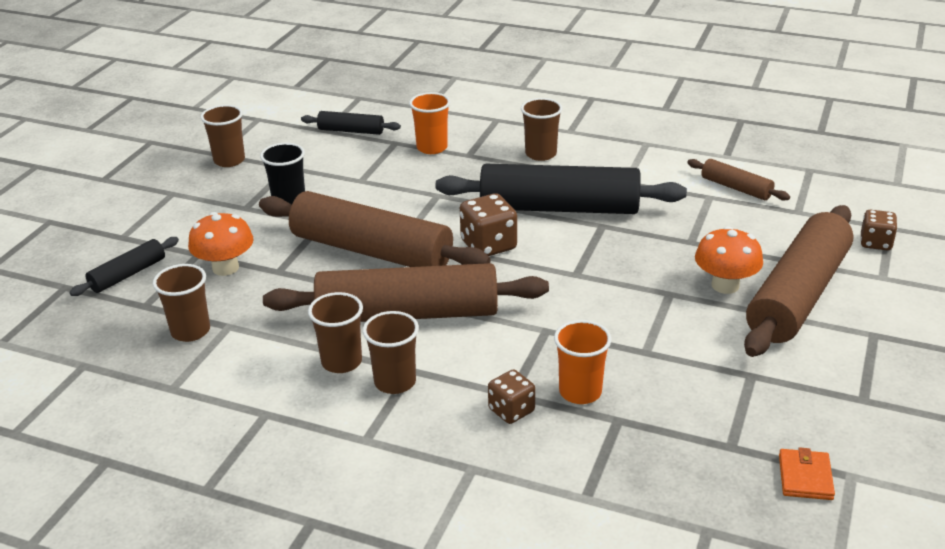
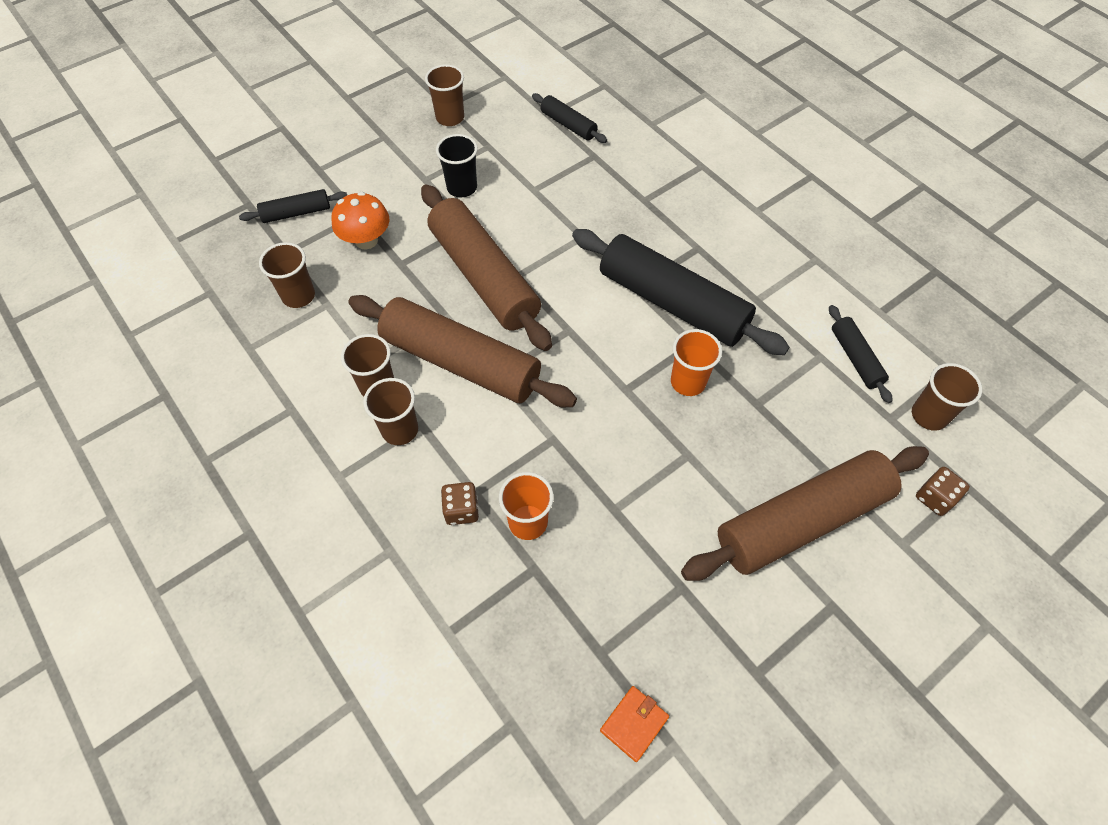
camera: 30 degrees right, 25 degrees up
orange cup [409,92,450,154] -> orange cup moved to [671,329,722,396]
brown dice [460,193,517,256] -> none
brown cup [521,98,563,161] -> brown cup moved to [912,363,982,431]
brown rolling pin [687,159,790,201] -> black rolling pin [829,305,892,403]
orange mushroom [695,226,763,294] -> none

